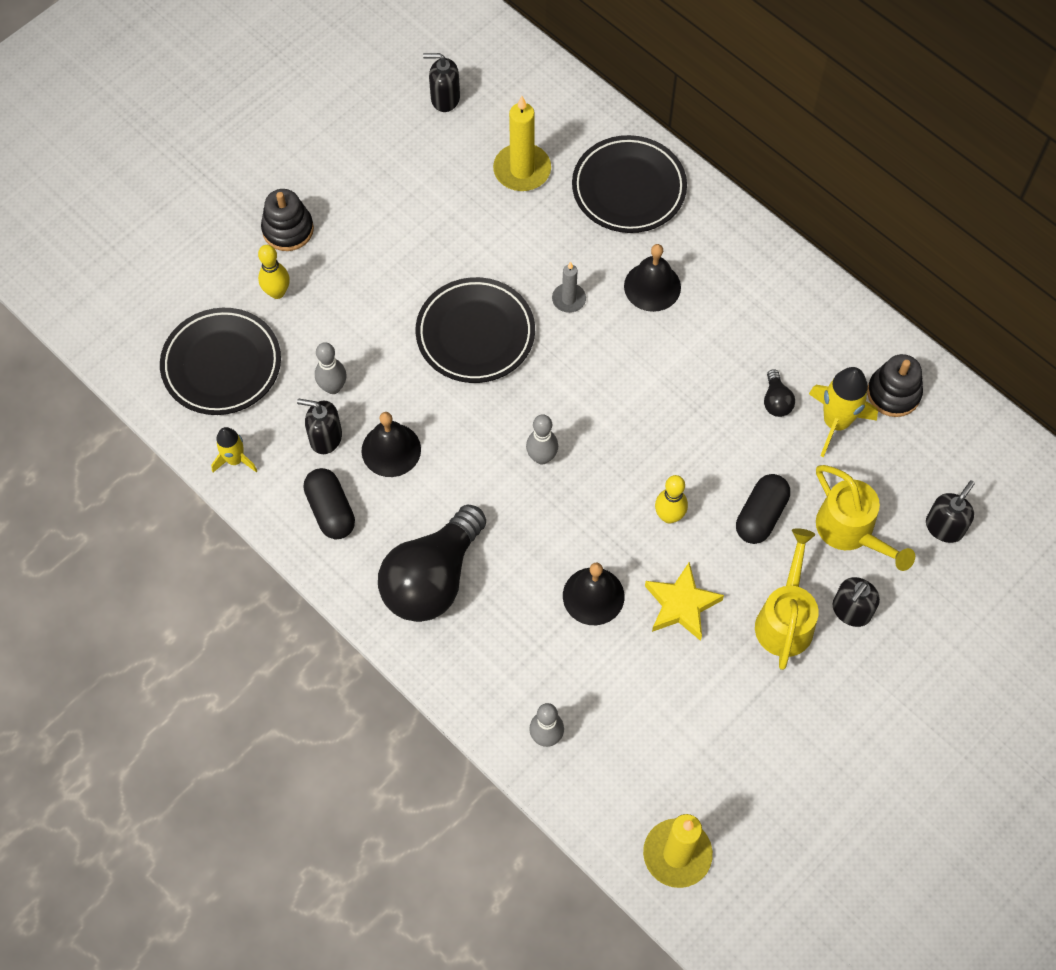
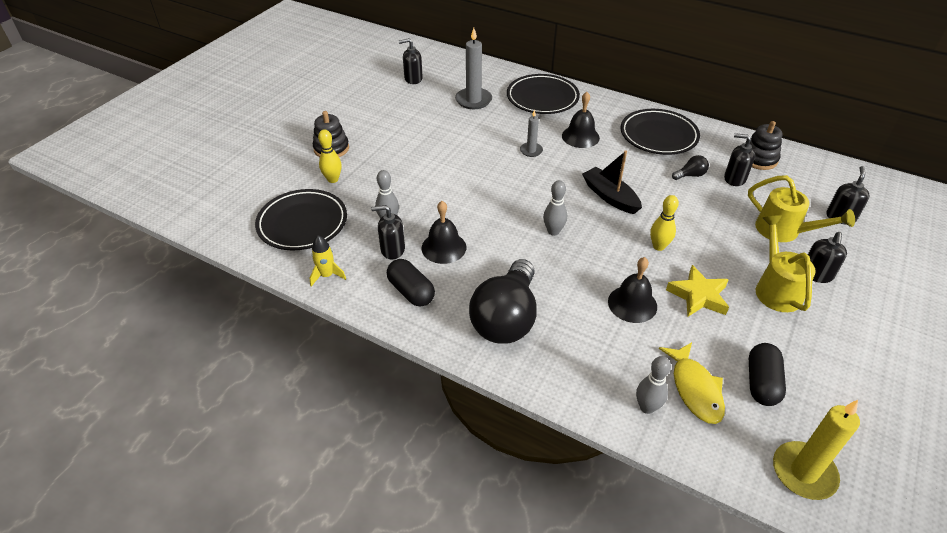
camera: 15 degrees left, 20 degrees down
black plate [416,277,535,383] -> black plate moved to [620,109,700,155]
yellow candle [493,96,551,191] -> grey candle [455,28,492,109]
black capsule [736,474,790,544] -> black capsule moved to [749,343,786,406]
black light bulb [764,369,795,417] -> black light bulb turned 90 degrees counterclockwise [672,155,709,180]
yellow rocket [809,367,878,457] -> black soap dispenser [724,133,755,186]
none -> black boat [582,151,642,214]
none -> yellow fish [659,342,725,424]

